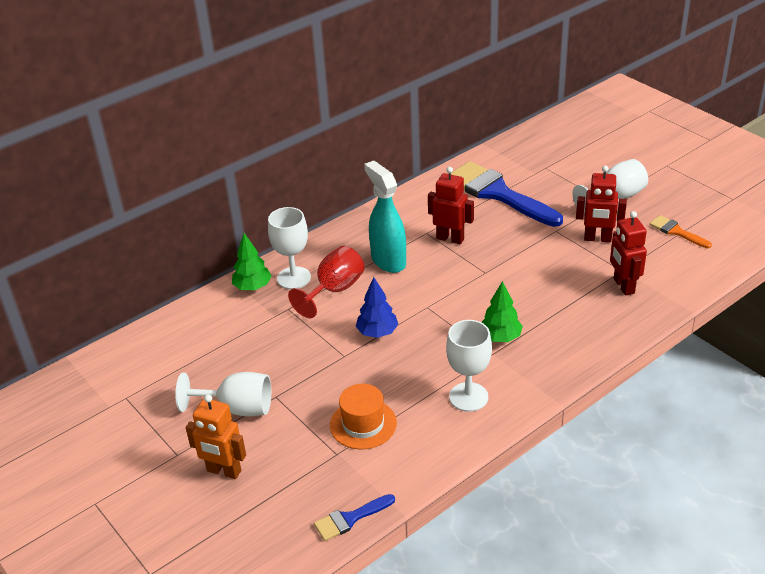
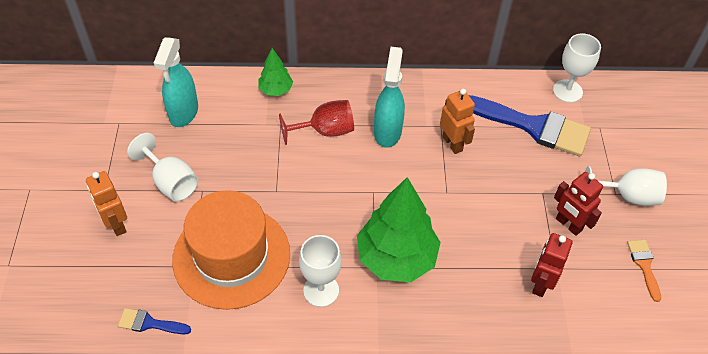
camera: 35 degrees right, 15 degrees up
white goblet [268,207,311,289] -> white goblet moved to [553,33,601,103]
orange hat [330,384,397,449] -> orange hat [172,190,290,310], size x2.01
blue tree [356,277,398,338] -> none
red robot [428,167,474,244] -> orange robot [440,89,475,154]
blue brush [451,161,563,227] -> blue brush turned 120 degrees clockwise [469,95,591,156]
green tree [481,281,523,342] -> green tree [357,177,441,282], size x2.03
none -> turquoise spray bottle [154,37,198,127]

